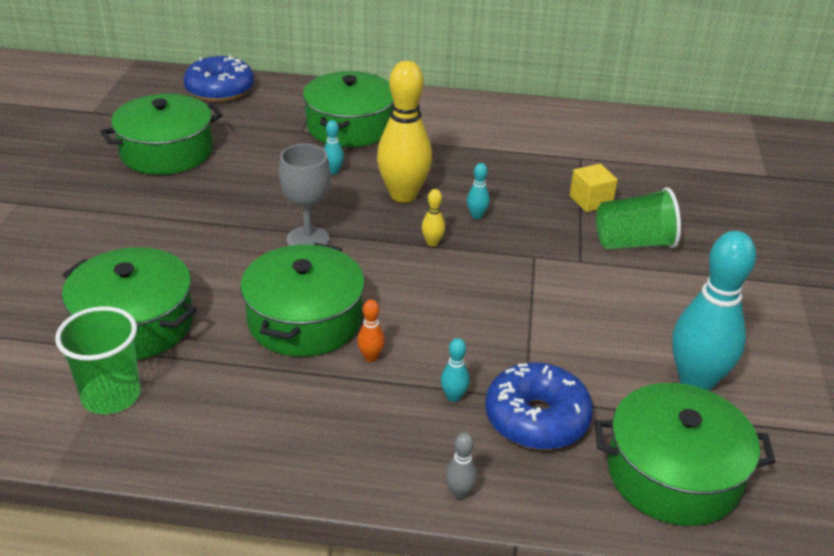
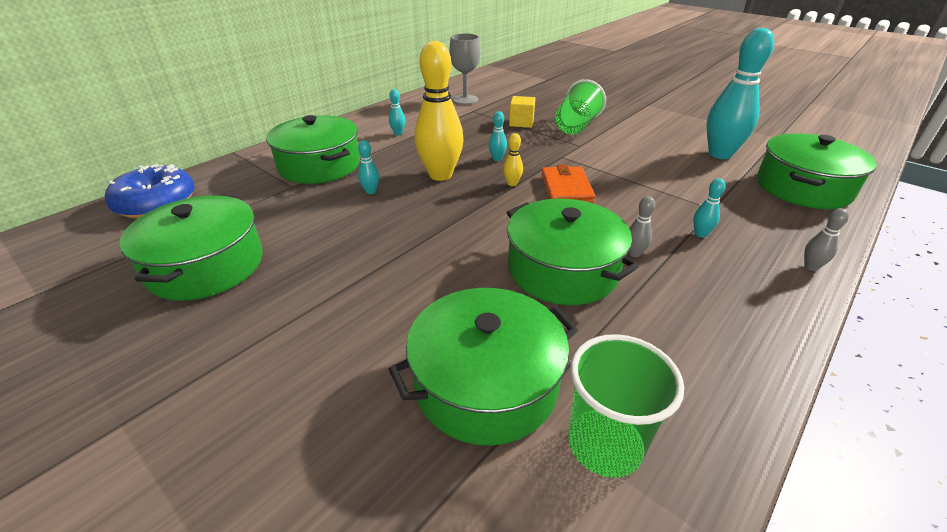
camera: 55 degrees left, 0 degrees up
grey goblet [279,144,331,246] -> grey goblet moved to [449,33,481,105]
orange bowling pin [357,300,385,362] -> grey bowling pin [628,196,655,257]
blue donut [485,363,593,450] -> none
none -> turquoise bowling pin [389,89,406,135]
none -> orange wallet [541,164,595,203]

